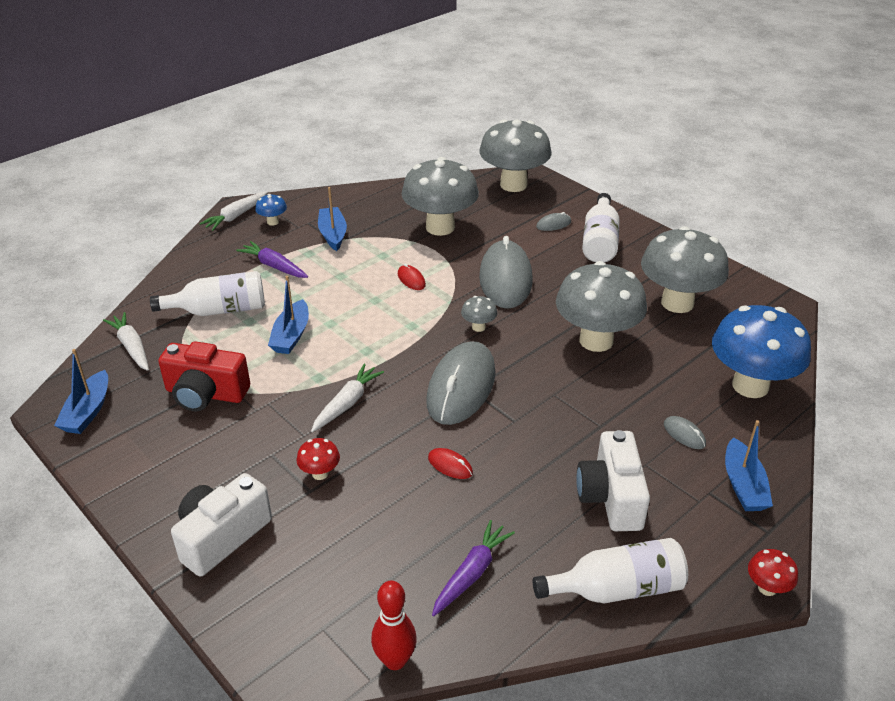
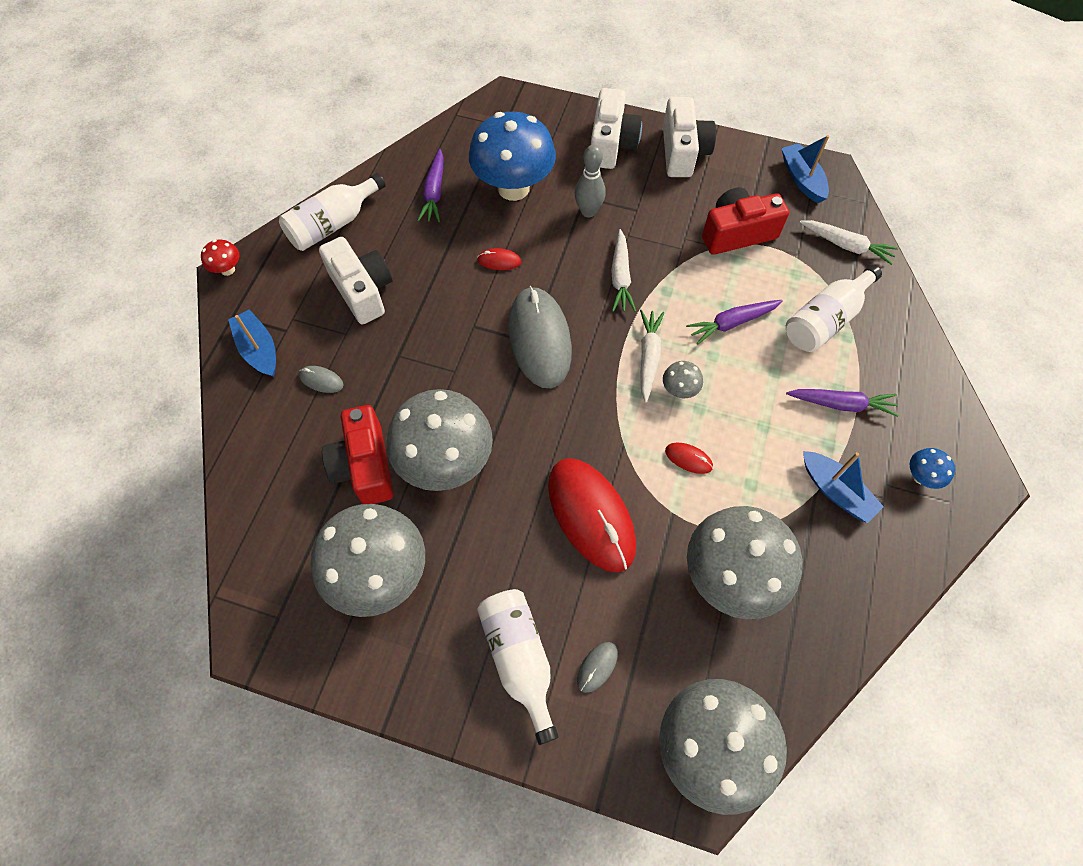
camera: 150 degrees right, 25 degrees up
white carrot [199,191,268,231] -> white carrot moved to [640,310,664,403]
blue boat [268,276,309,354] -> purple carrot [686,300,783,345]
red mushroom [296,438,340,480] -> grey bowling pin [575,145,606,217]
red bowling pin [371,580,417,670] -> none
grey mushroom [461,296,497,332] -> grey mushroom moved to [663,361,703,398]
grey mouse [479,236,533,309] -> red mouse [548,458,636,573]
blue mushroom [712,305,811,398] -> blue mushroom moved to [469,112,556,201]
none -> red camera [322,405,393,504]
none -> white camera [663,97,716,177]

